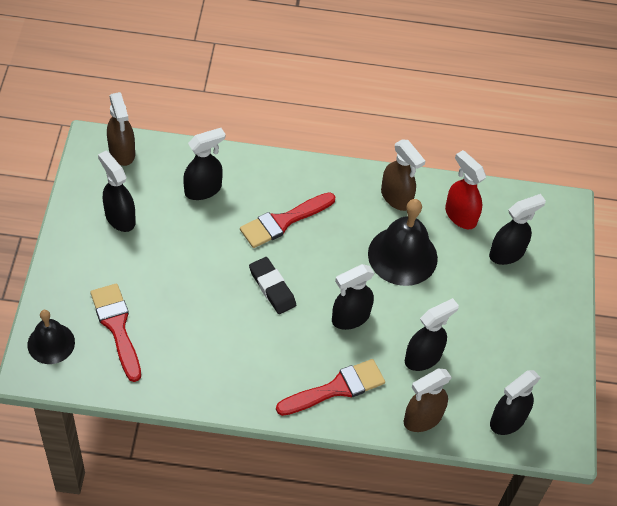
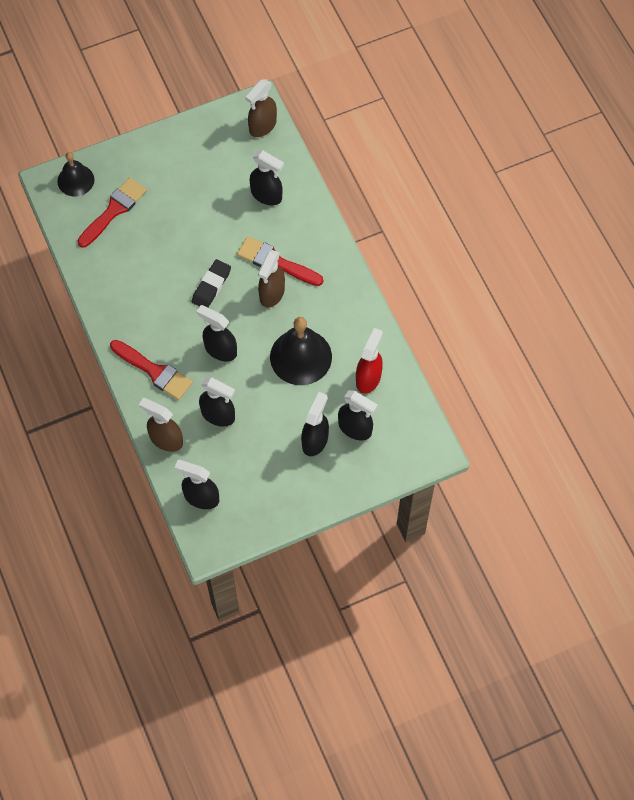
camera: 65 degrees right, 10 degrees up
black spray bottle [98,151,136,232] -> black spray bottle moved to [301,392,329,456]
brown spray bottle [381,140,425,211] -> brown spray bottle moved to [258,250,285,308]

